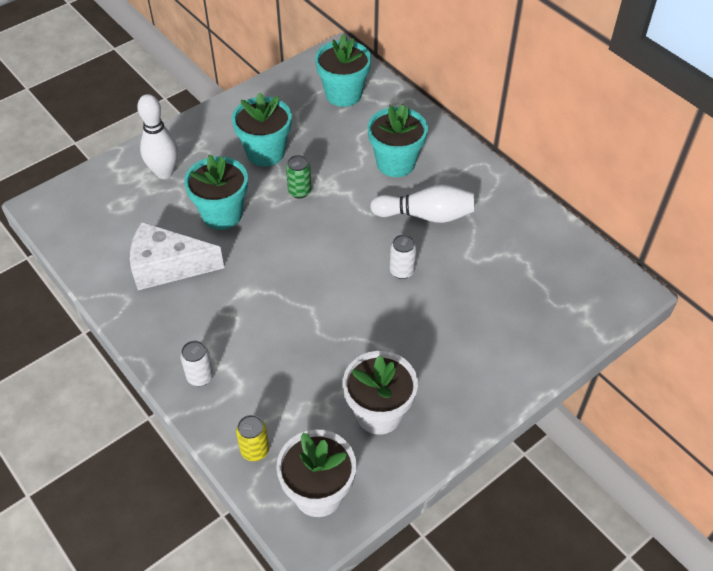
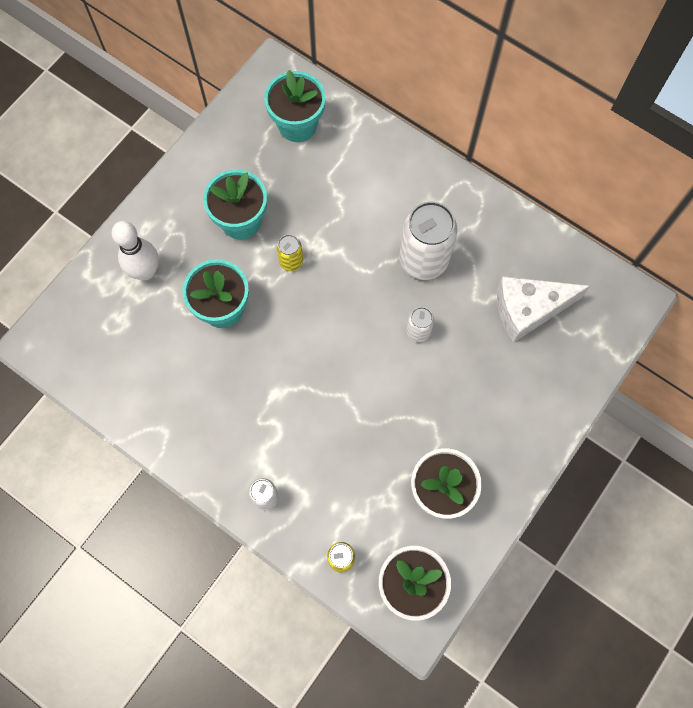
camera: 15 degrees left, 20 degrees up
white cheese [130,222,224,290] -> white cheese moved to [497,276,590,342]
green can [286,155,311,199] -> yellow can [276,234,303,271]
turquoise flower pot [368,104,428,177] -> none
white bowling pin [370,185,474,223] -> white can [400,201,457,280]

